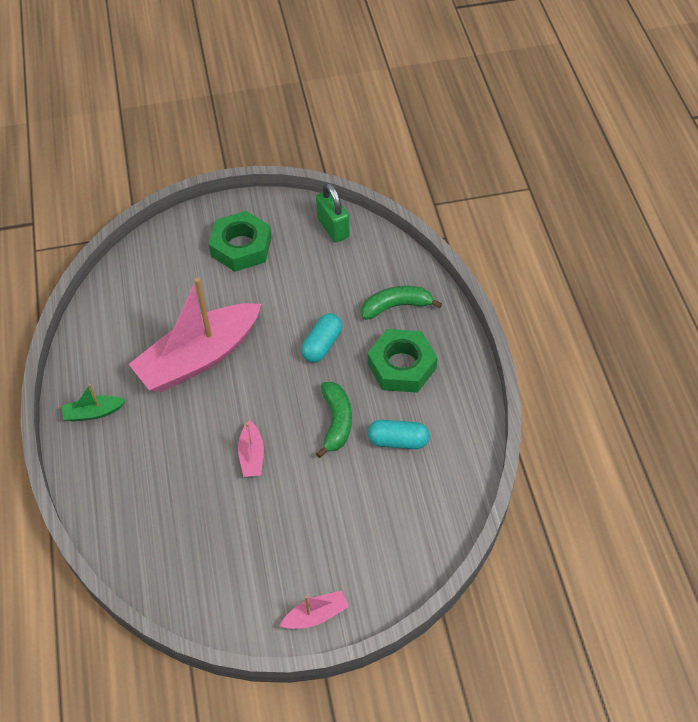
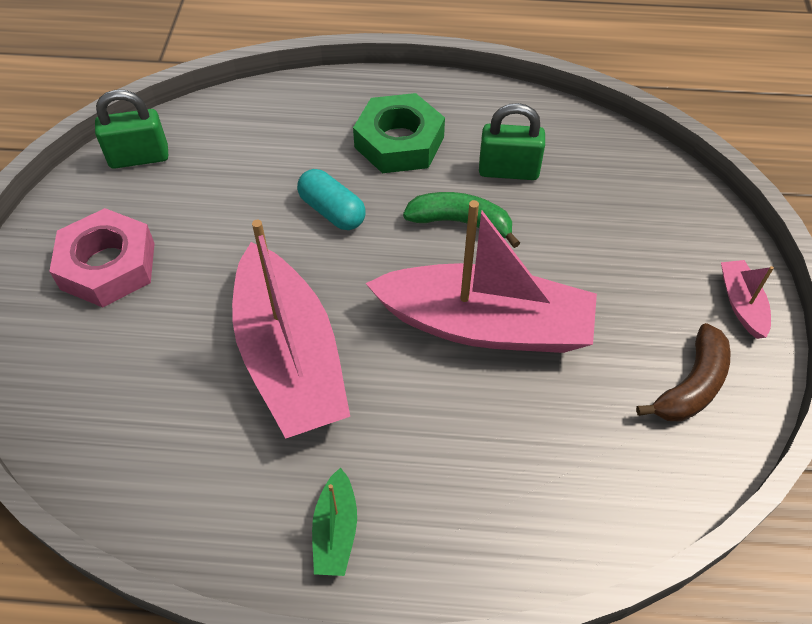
camera: 75 degrees left, 0 degrees up
green nut [209,211,272,272] -> pink nut [49,208,155,307]
pink boat [238,420,264,477] -> pink boat [365,200,597,353], size x2.37
green banana [361,286,442,320] -> none
turquoise capsule [367,420,430,449] -> green padlock [479,103,545,180]
none -> brown banana [636,323,731,422]

